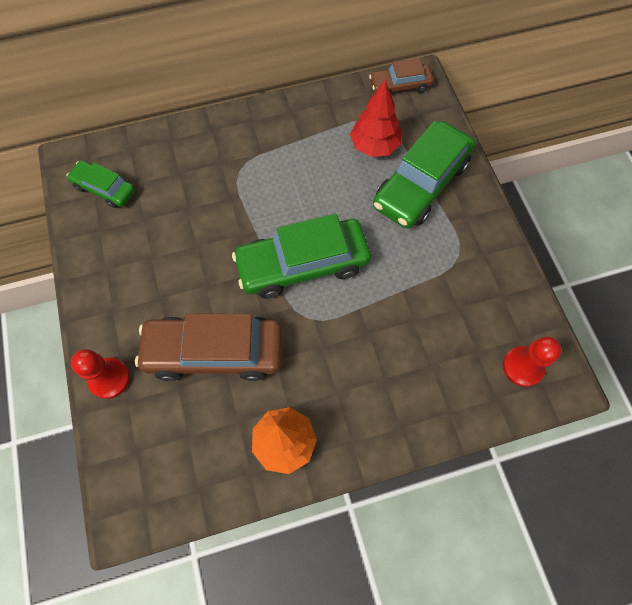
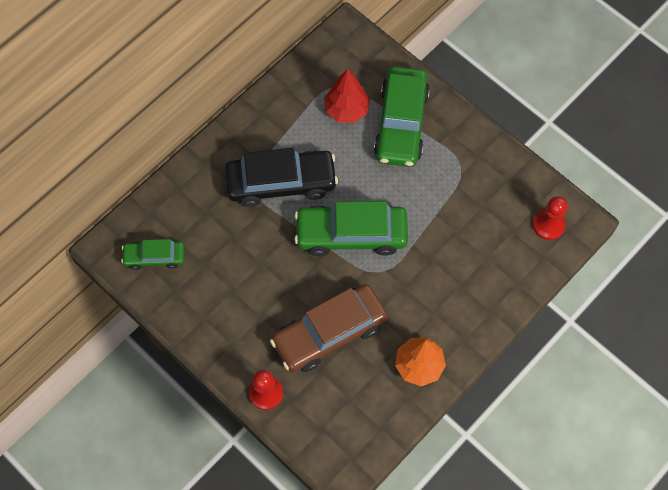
camera: 30 degrees left, 0 degrees up
green car [232,214,371,299] -> green car turned 45 degrees clockwise [294,201,408,256]
brown car [369,58,434,94] -> none
none -> black car [225,148,338,207]

